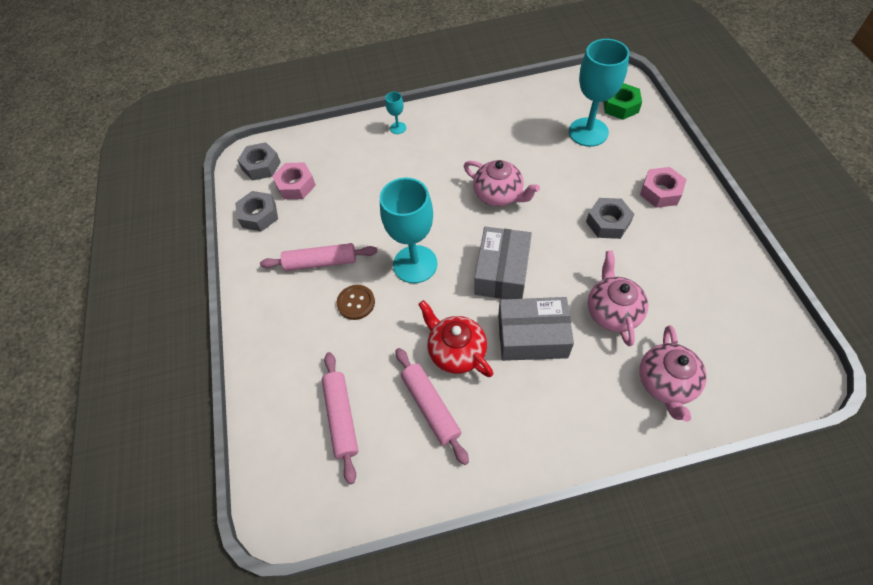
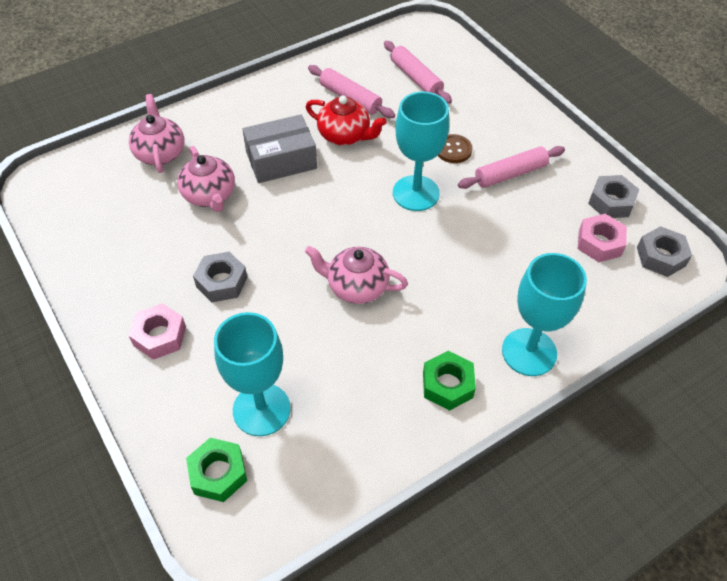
camera: 155 degrees right, 5 degrees down
turquoise goblet [385,92,406,134] -> turquoise goblet [502,253,587,376], size x2.30
grey box [474,227,532,299] -> none
none -> green nut [423,351,476,411]

